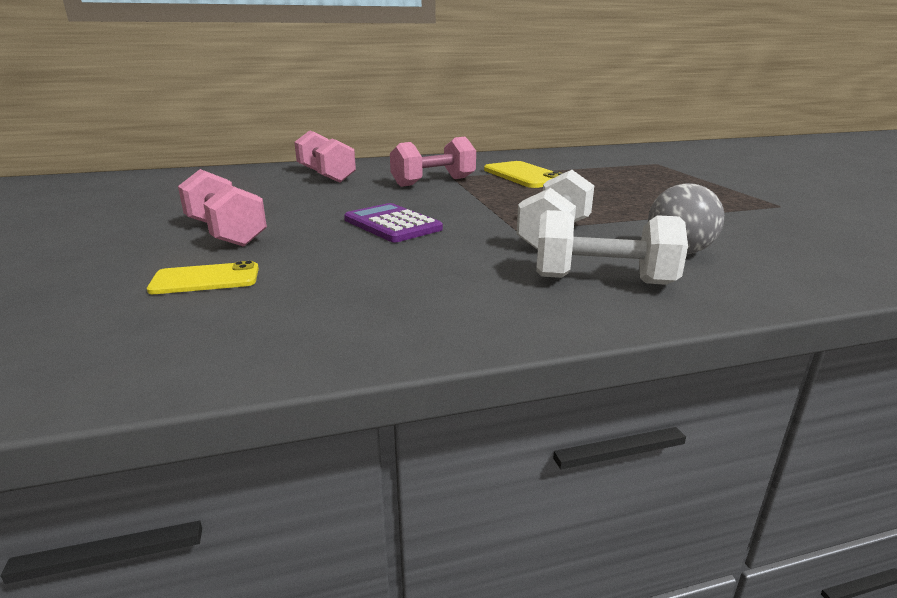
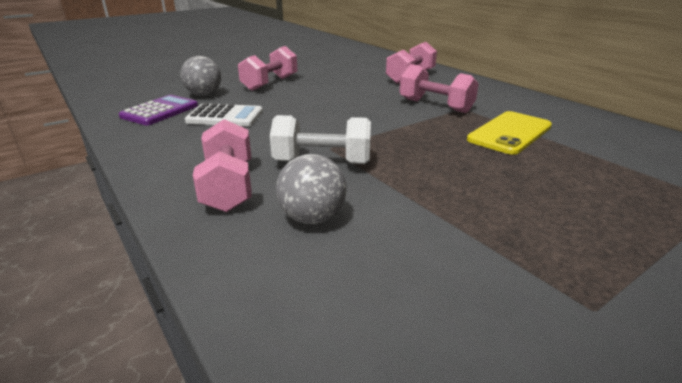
camera: 70 degrees right, 5 degrees up
yellow phone [147,261,259,294] -> grey ball [180,56,221,96]
purple calculator [344,203,443,242] -> purple calculator moved to [119,95,198,125]
white dumbbell [536,210,688,285] -> pink dumbbell [193,119,251,212]
none -> white calculator [185,103,263,127]

